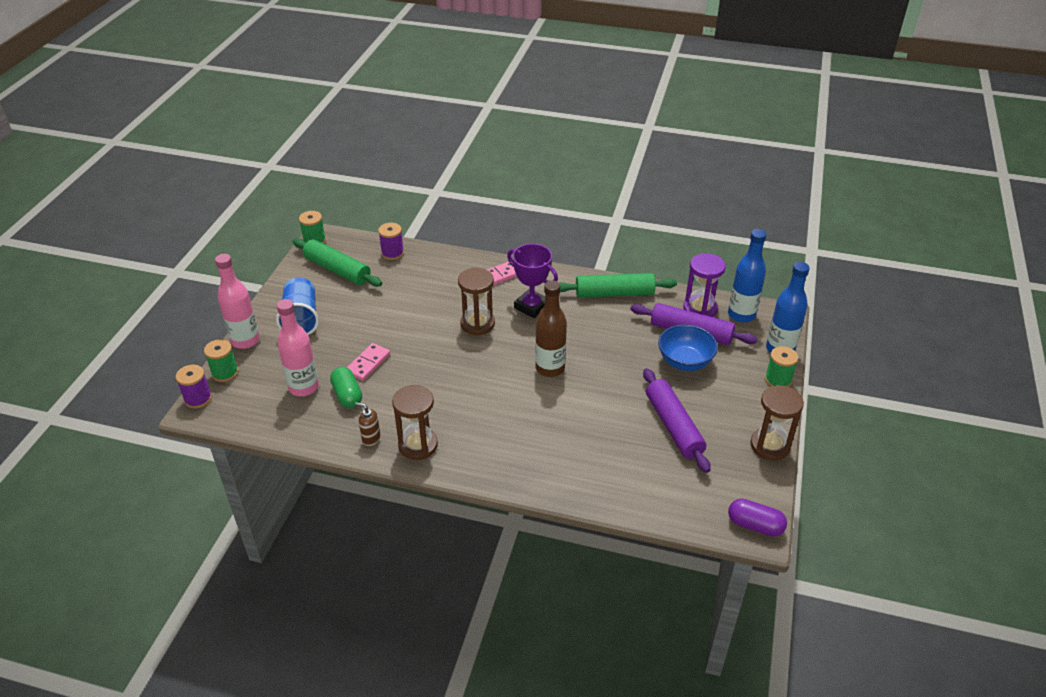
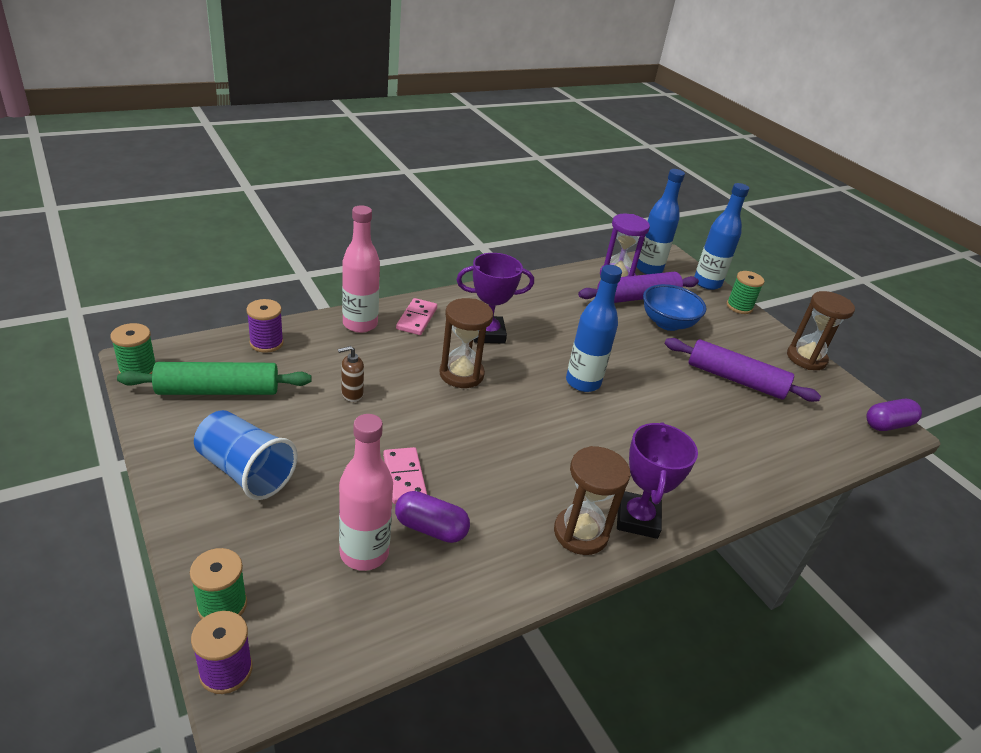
camera: 50 degrees left, 5 degrees down
pink bottle [215,254,260,349] -> pink bottle moved to [342,205,380,333]
green capsule [330,367,362,408] -> purple capsule [395,491,470,543]
brown soap dispenser [355,402,381,446] -> brown soap dispenser moved to [338,346,364,402]
brown bottle [535,280,567,377] -> blue bottle [566,265,622,392]
green rolling pin [560,273,677,298] -> none
none -> purple trophy [617,422,698,539]

